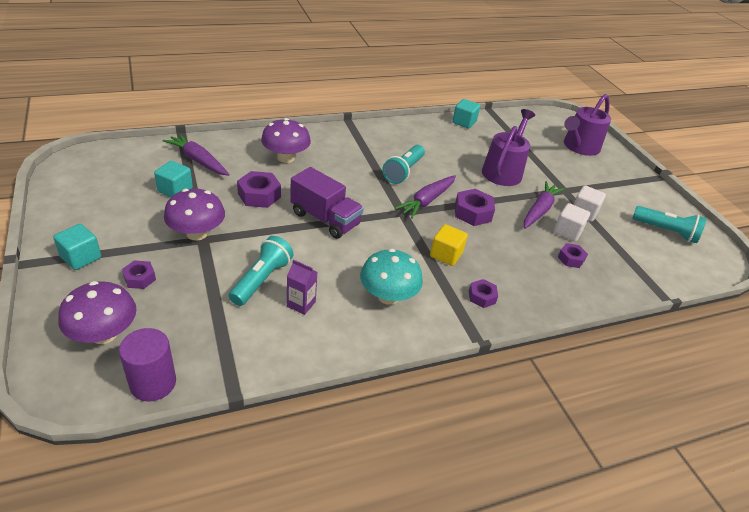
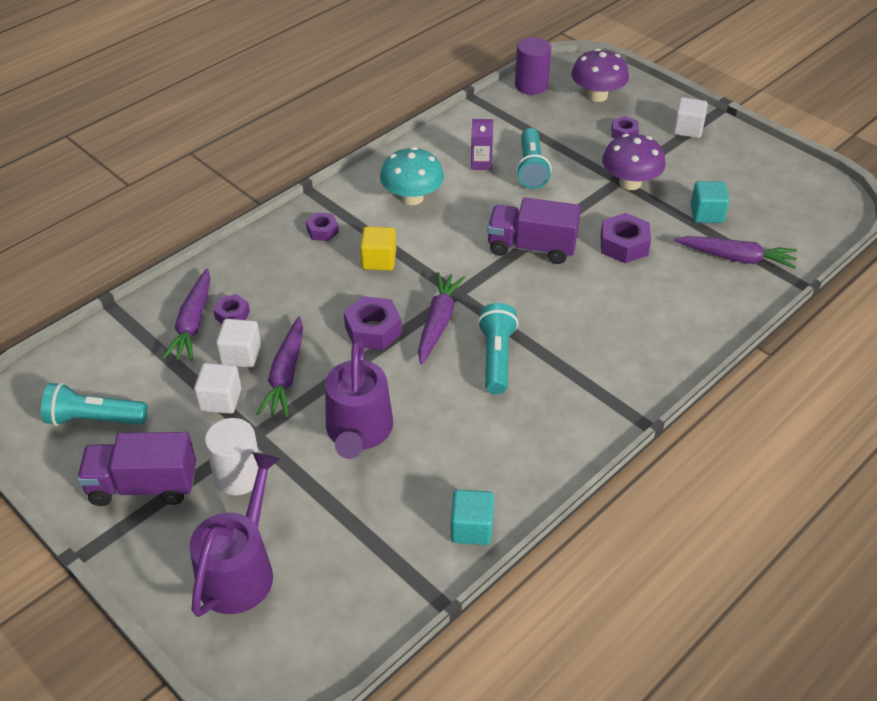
camera: 160 degrees right, 5 degrees up
turquoise cube [53,224,101,270] -> white cube [673,97,708,138]
purple mushroom [261,118,311,163] -> none
none -> purple truck [77,432,196,506]
none -> purple carrot [162,269,210,361]
none -> white cylinder [205,418,259,495]

